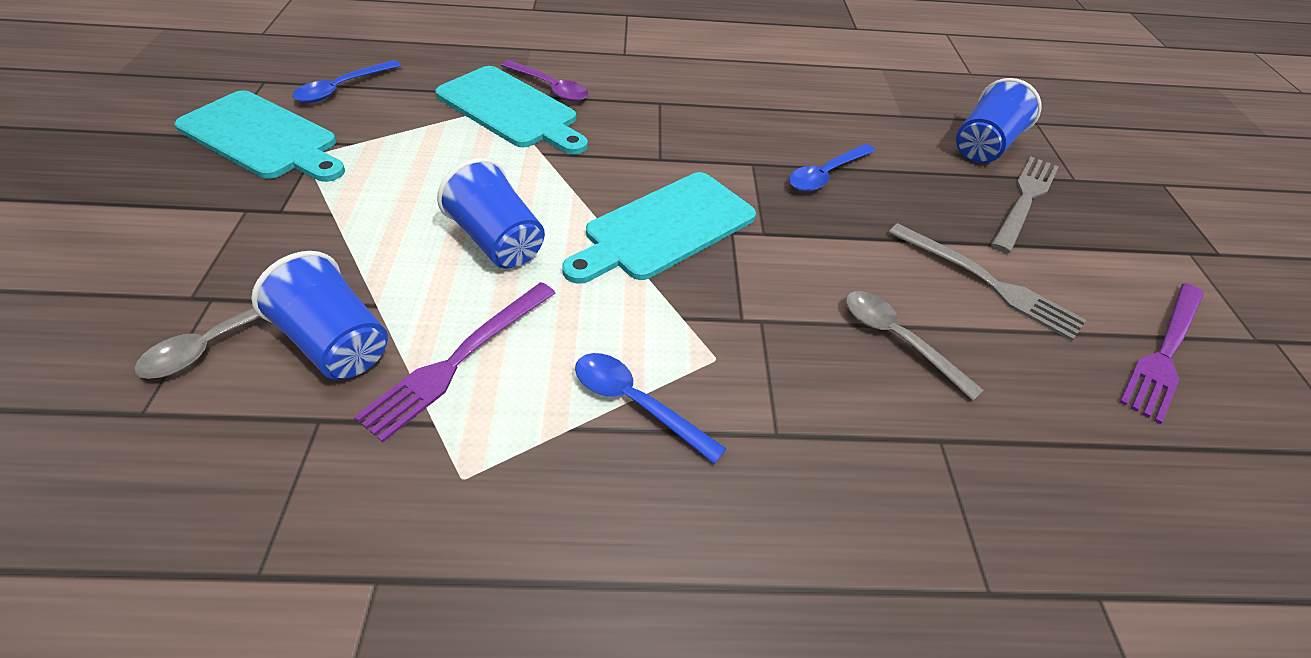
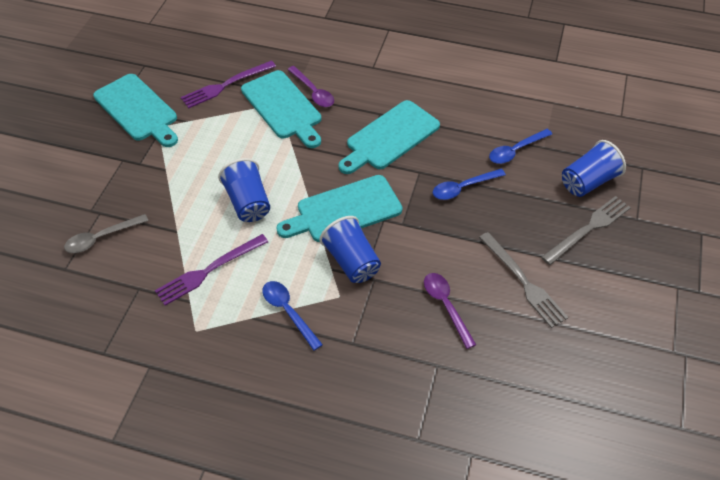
camera: 20 degrees right, 5 degrees up
blue cup [251,251,388,380] -> blue cup moved to [320,216,381,283]
blue spoon [292,60,401,103] -> blue spoon moved to [489,129,552,164]
grey spoon [846,291,984,400] -> purple spoon [424,273,476,349]
purple fork [1119,283,1204,424] -> purple fork moved to [181,60,276,108]
none -> turquoise cutting board [338,100,440,174]

